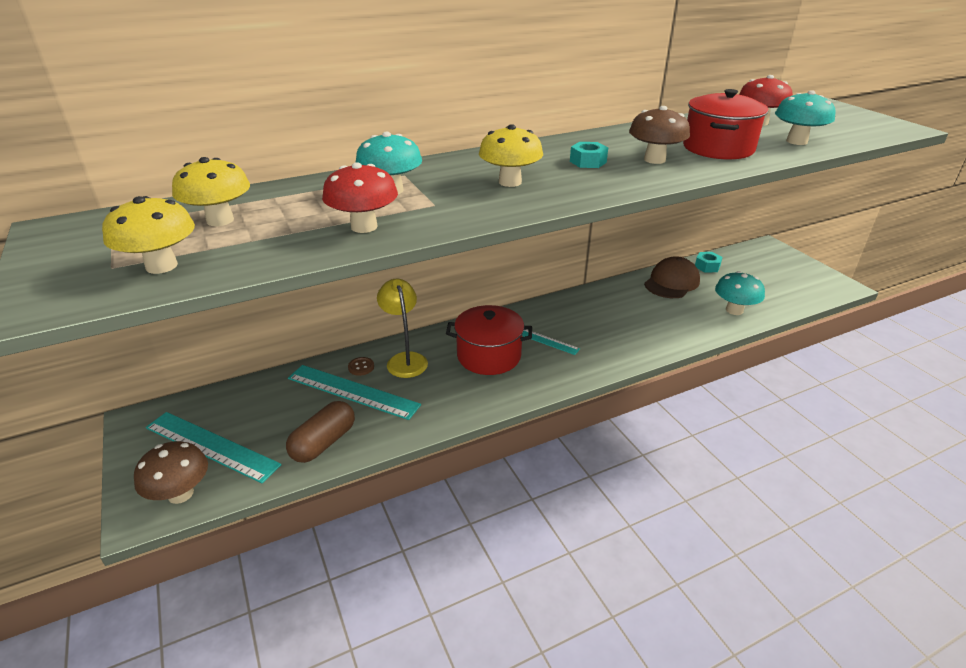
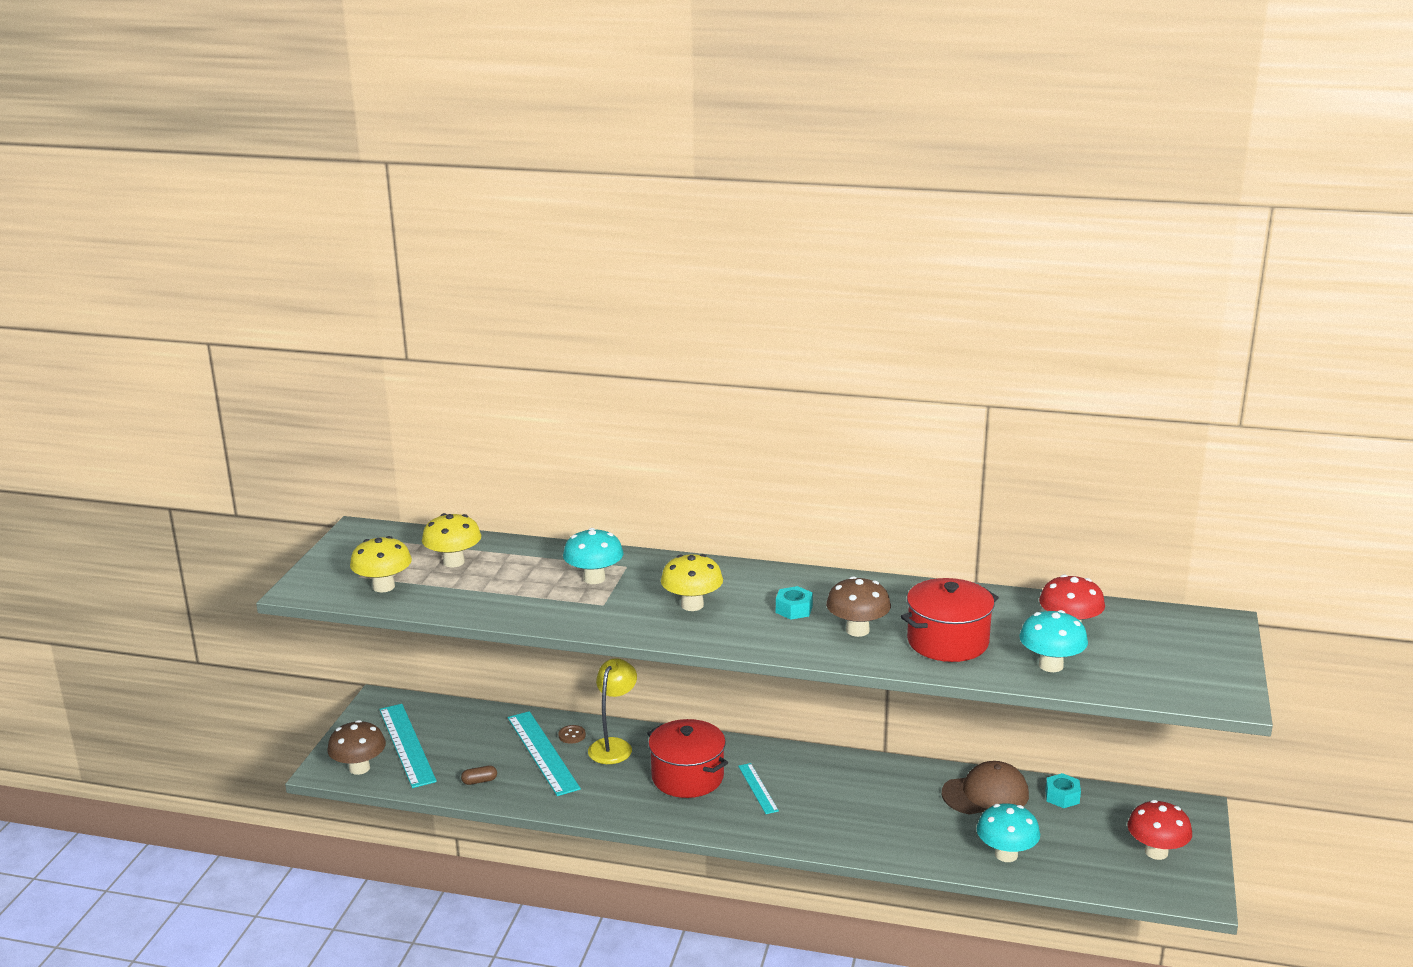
camera: 40 degrees right, 10 degrees down
brown capsule [286,401,355,463] -> brown capsule [461,765,497,785], size x0.48
red mushroom [322,162,398,233] -> red mushroom moved to [1127,800,1192,860]

